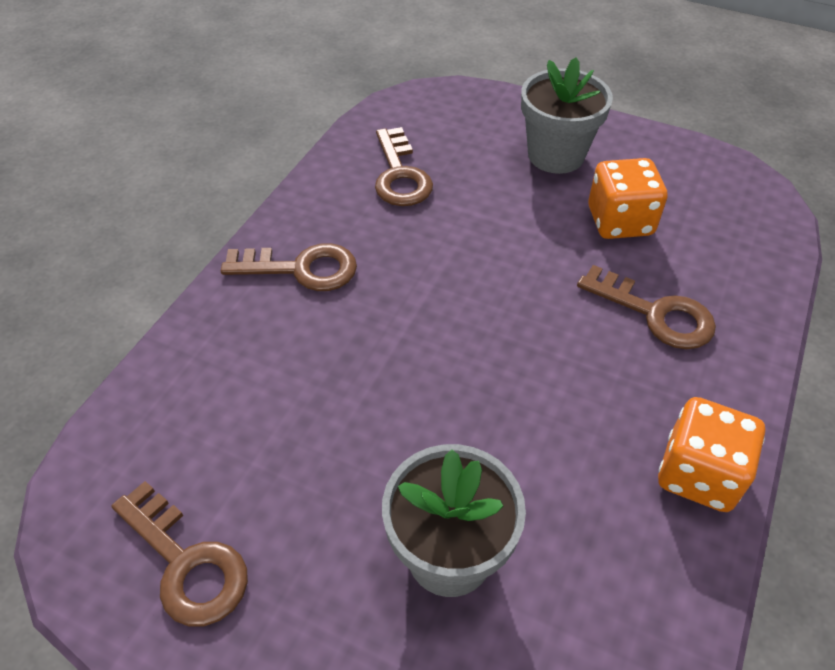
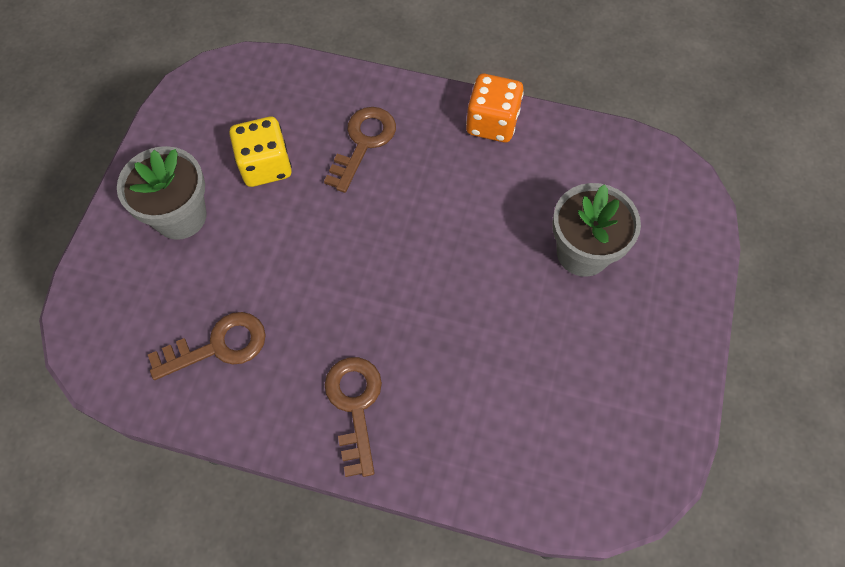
camera: 100 degrees left, 15 degrees up
brown key [112,481,248,627] -> none
orange dice [588,158,667,239] -> yellow dice [229,117,292,187]

